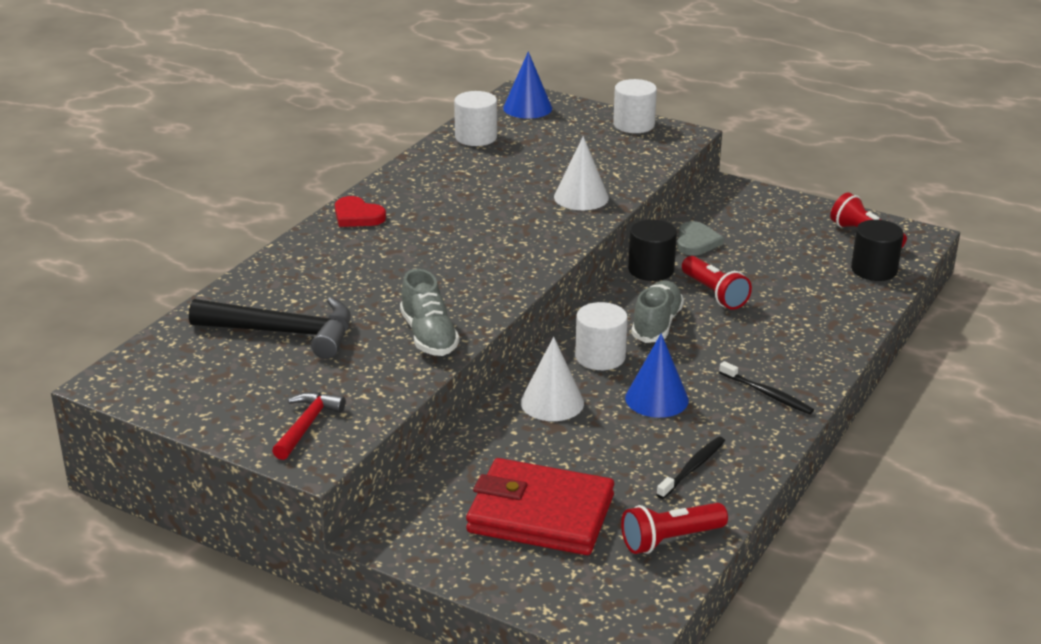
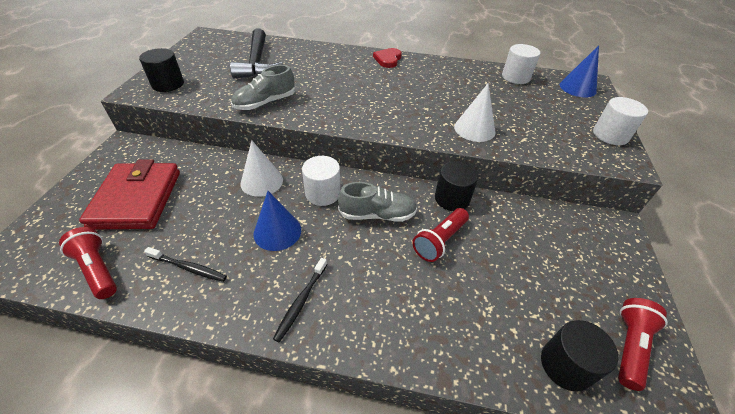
camera: 70 degrees right, 15 degrees up
red hammer [272,392,346,460] -> black cylinder [139,48,184,92]
grey heart [677,221,724,255] -> none

